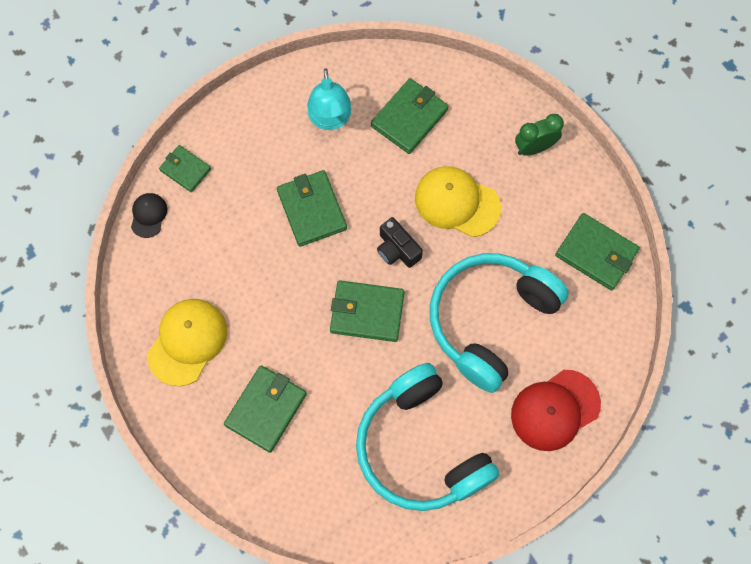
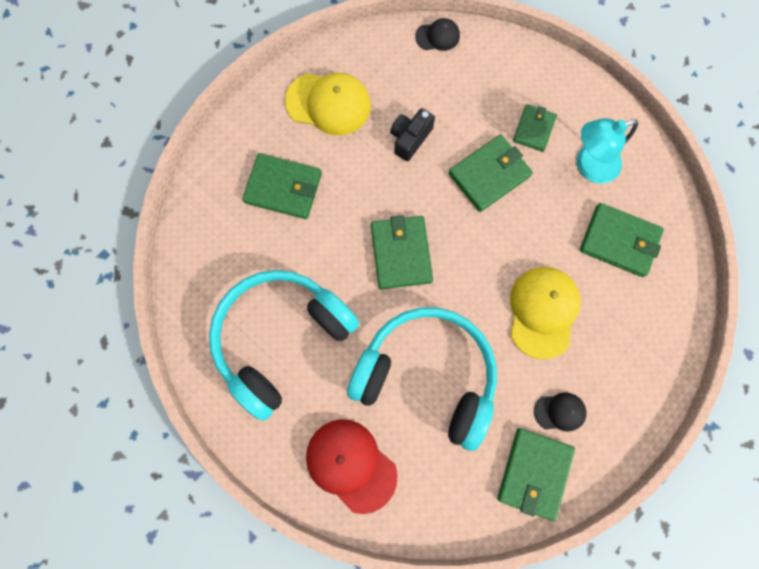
camera: 75 degrees right, 5 degrees up
green wallet [159,145,211,192] -> green wallet moved to [513,104,557,152]
black camera [377,217,423,268] -> black camera moved to [390,108,435,161]
green clock [515,114,564,156] -> none
none -> black cap [534,392,587,432]

